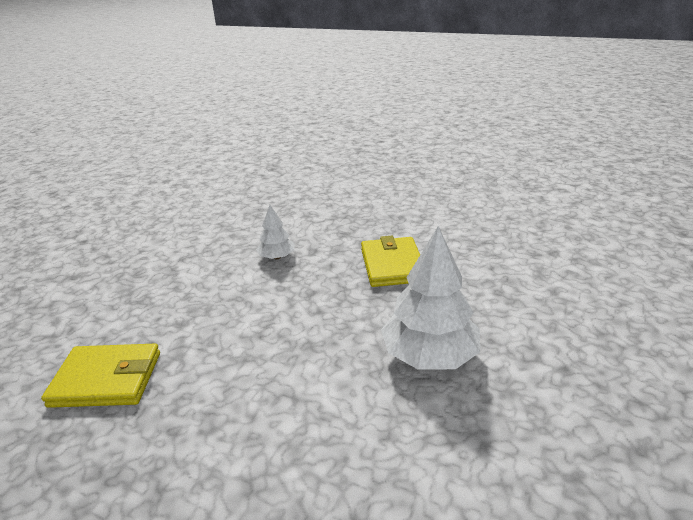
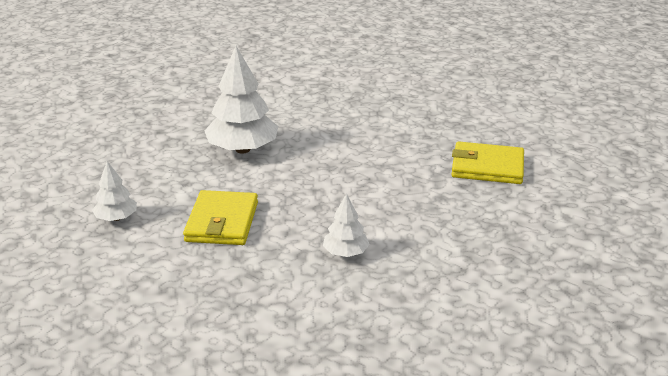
camera: 170 degrees left, 0 degrees up
none -> white tree [92,161,137,221]

